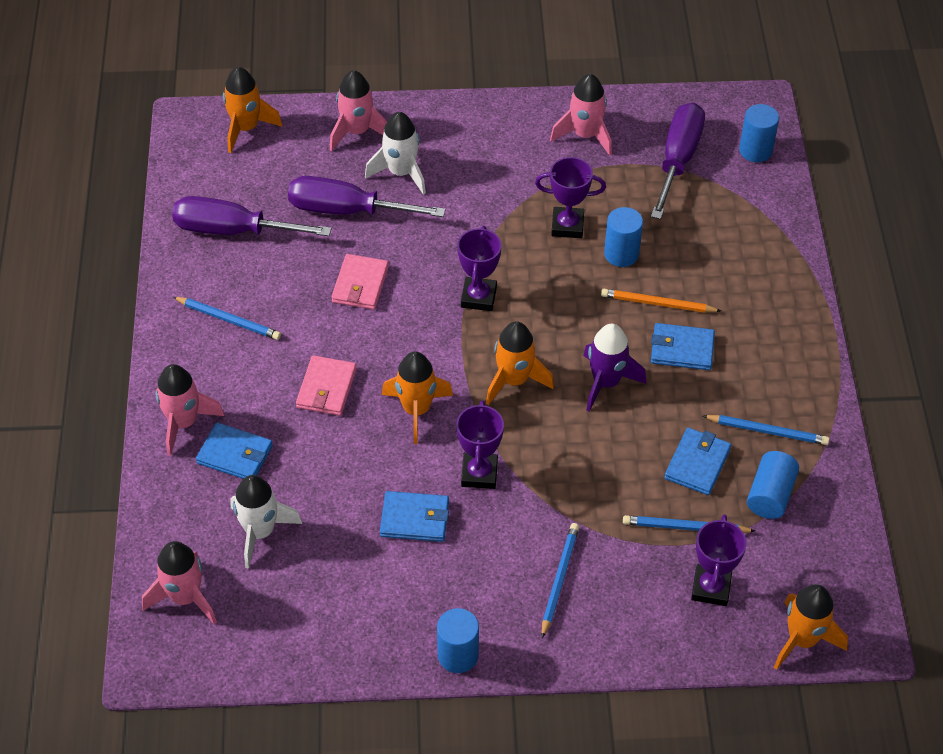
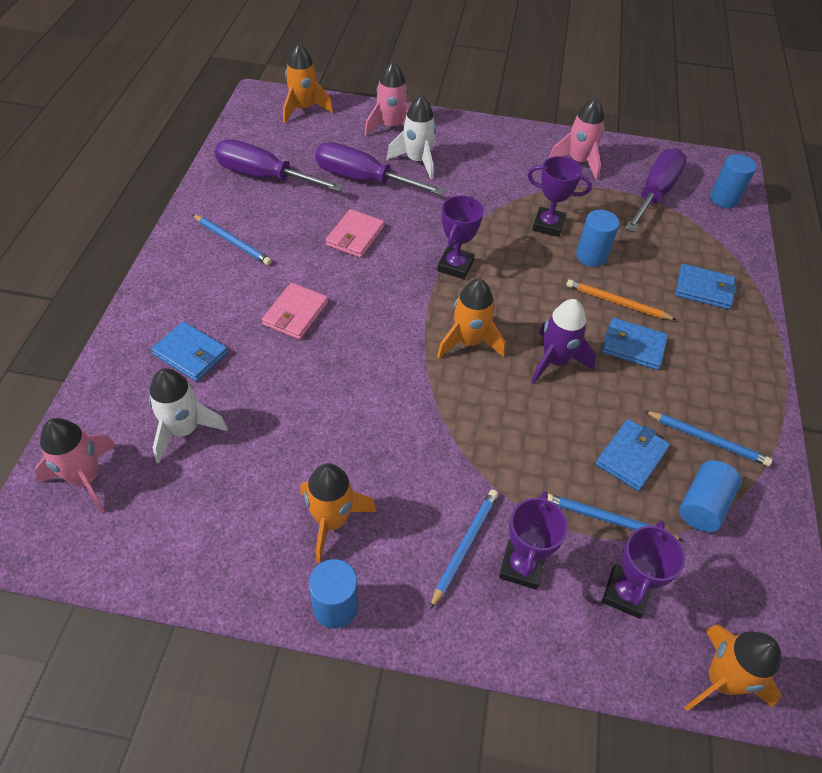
camera: 10 degrees right, 0 degrees up
pink rocket [155,364,224,456] -> none
blue wallet [380,491,449,542] -> blue wallet moved to [675,264,737,310]
orange rocket [382,352,453,444] -> orange rocket moved to [300,463,377,563]
purple trophy [456,400,504,489] -> purple trophy moved to [499,491,568,590]

